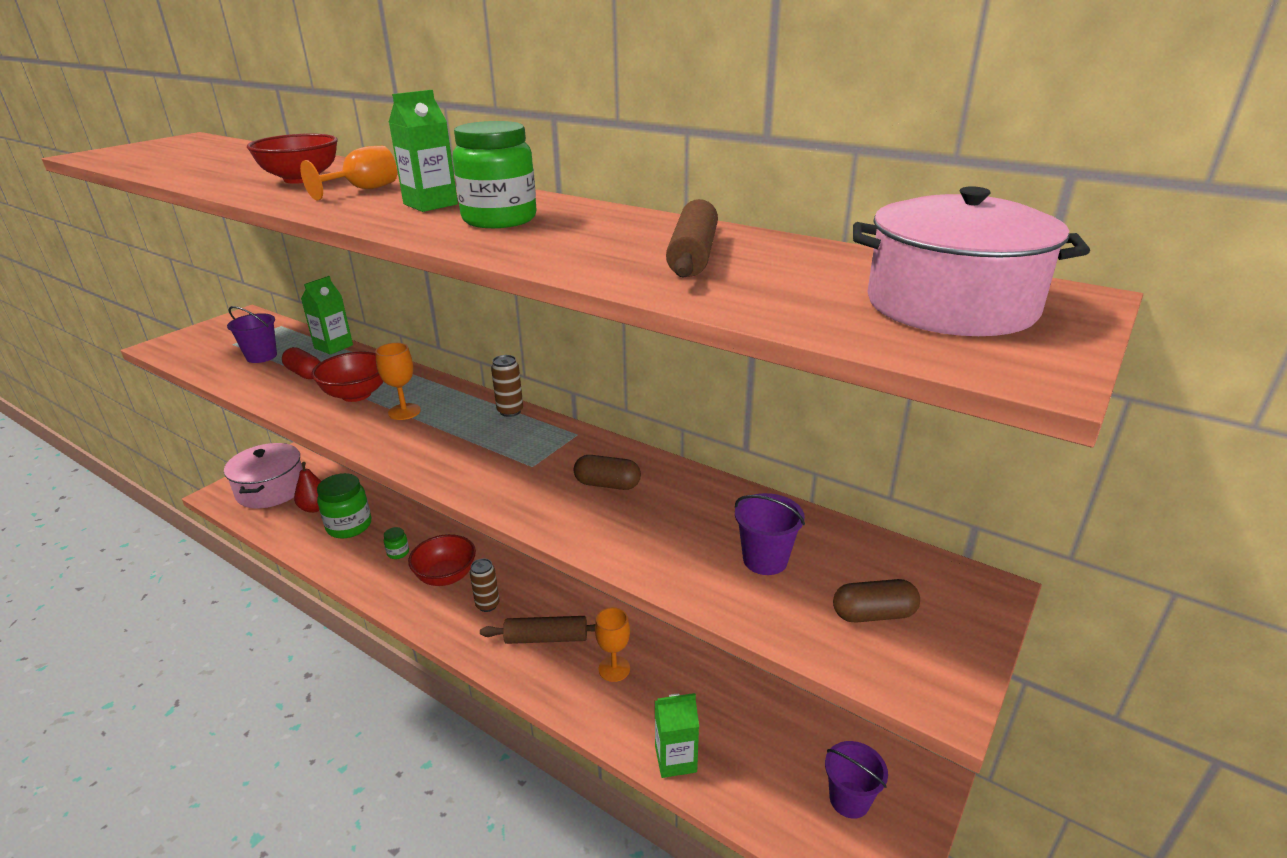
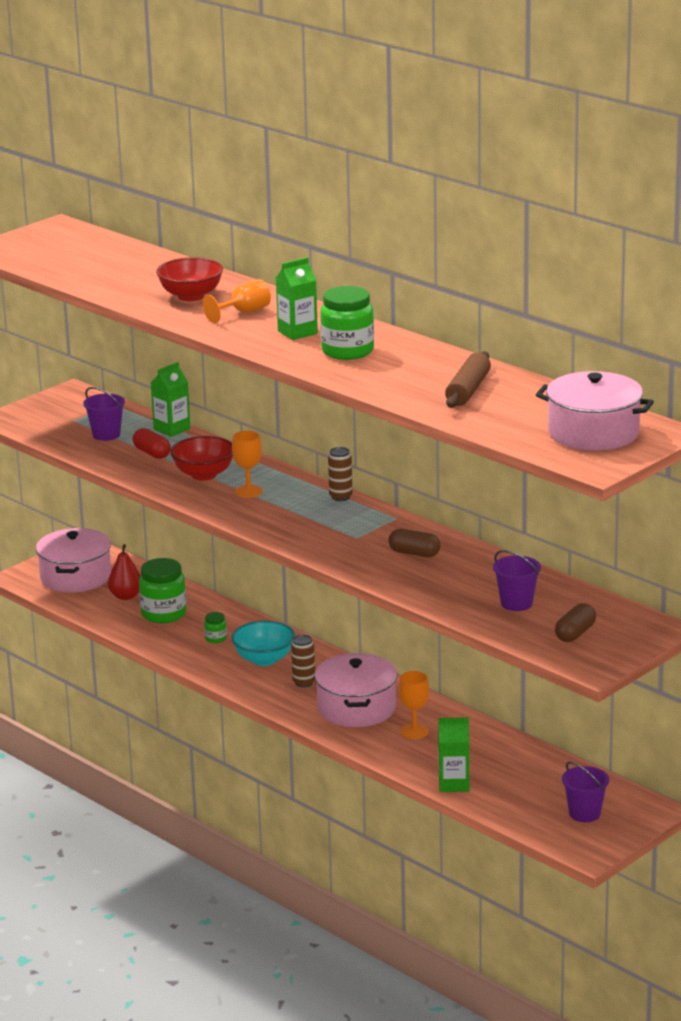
camera: 10 degrees right, 5 degrees down
red bowl [408,534,476,586] -> turquoise bowl [231,621,295,666]
brown rolling pin [480,616,595,644] -> pink pot [315,653,397,727]
brown capsule [833,579,920,622] -> brown capsule turned 60 degrees counterclockwise [555,603,596,642]

